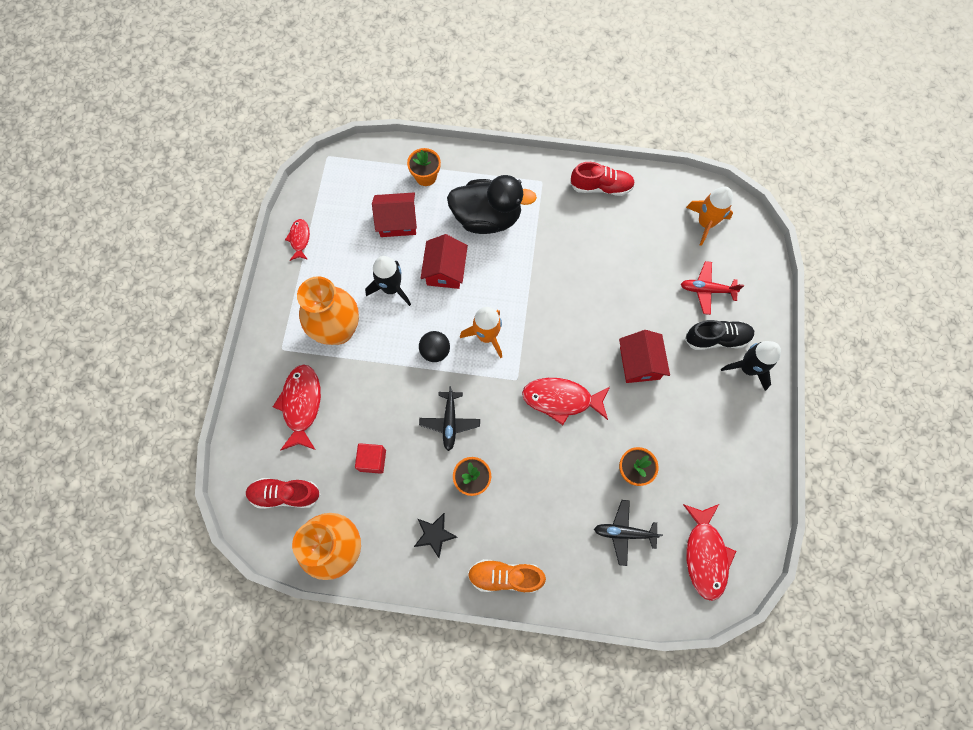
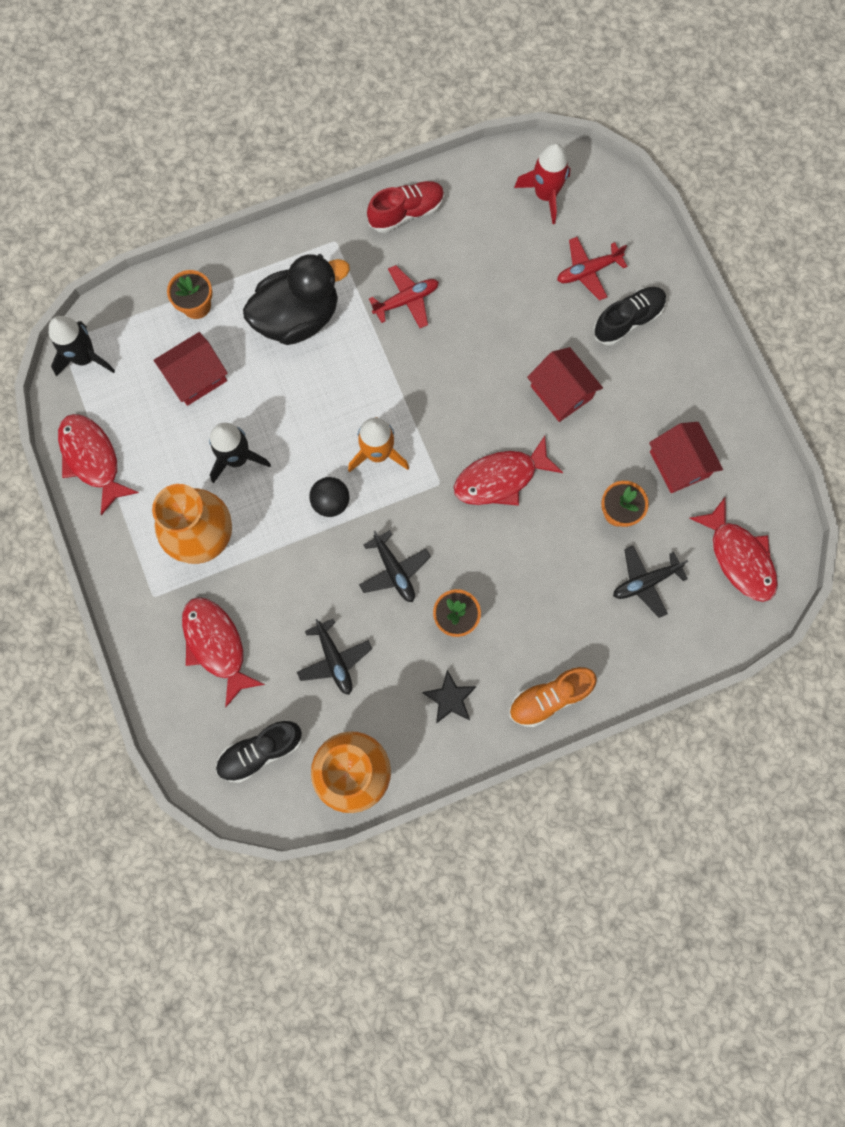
camera: 30 degrees left, 5 degrees up
red shoe [245,478,321,509] -> black shoe [216,720,302,783]
red fish [285,219,310,261] -> red fish [58,414,139,515], size x1.78
red cube [355,443,386,474] -> black plane [297,619,372,695]
red house [420,234,468,289] -> red house moved to [649,422,723,493]
orange rocket [686,186,733,246] -> red rocket [514,143,571,224]
black rocket [721,341,781,391] -> black rocket moved to [49,316,115,377]
none -> red plane [369,265,439,328]

